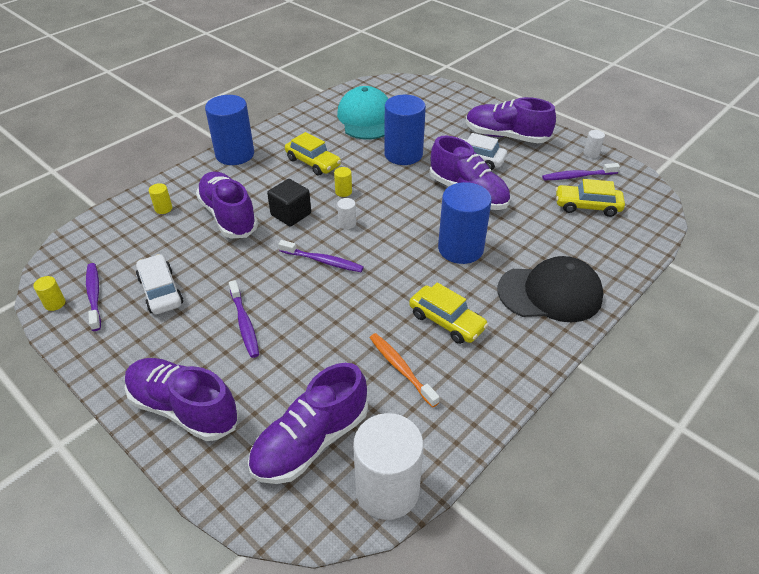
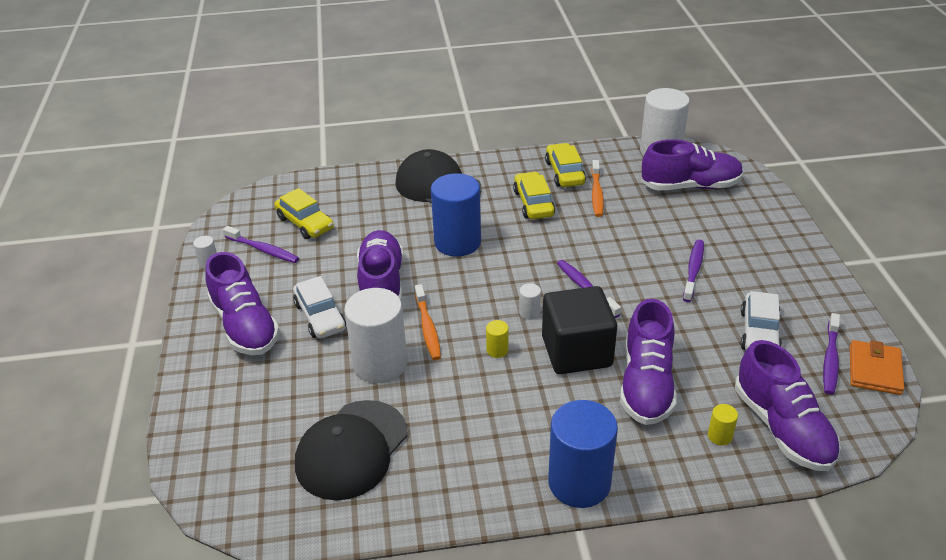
camera: 140 degrees left, 5 degrees down
yellow cylinder [33,276,66,311] -> orange wallet [850,340,904,395]
purple shoe [125,358,239,441] -> purple shoe moved to [735,340,841,471]
black cube [267,179,311,226] -> black cube [542,286,617,374], size x1.57
yellow car [285,132,341,176] -> yellow car moved to [545,143,586,187]
turquoise cap [337,86,388,139] -> black cap [295,400,408,500]
blue cylinder [384,95,426,165] -> white cylinder [344,288,408,383]
none -> orange toothbrush [415,284,441,360]

